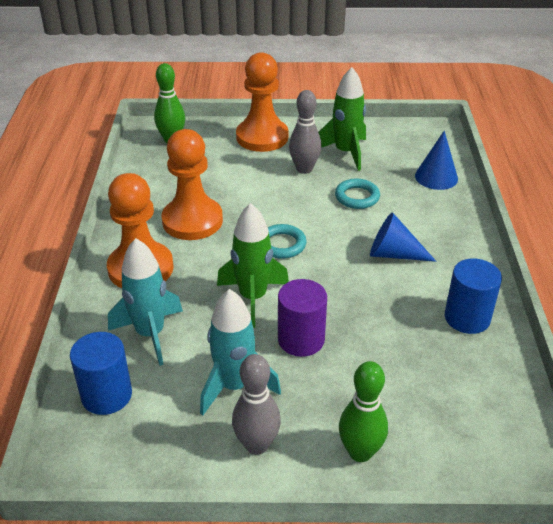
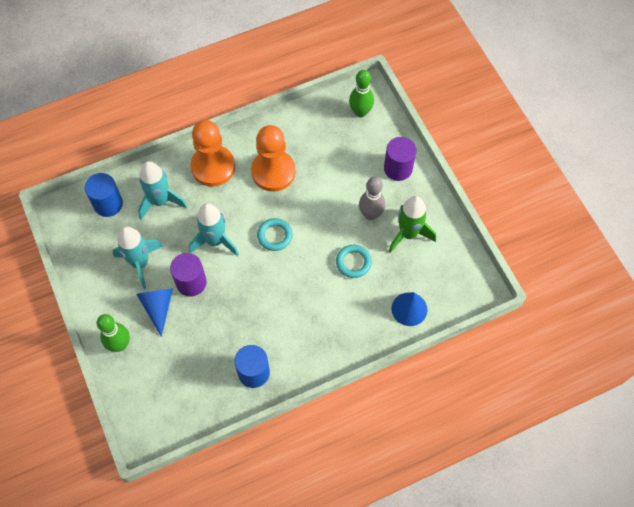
camera: 65 degrees right, 25 degrees up
green rocket [217,203,289,328] -> turquoise rocket [189,203,239,256]
grey bowling pin [232,354,281,455] -> none
orange pawn [236,52,289,152] -> purple cylinder [384,137,416,181]
blue cone [370,212,436,262] -> blue cone moved to [136,288,173,337]

